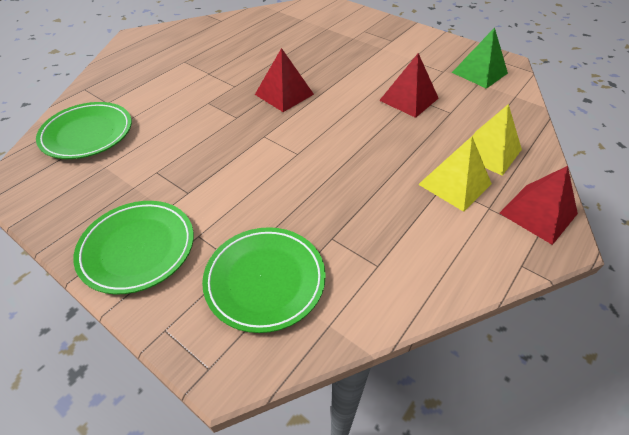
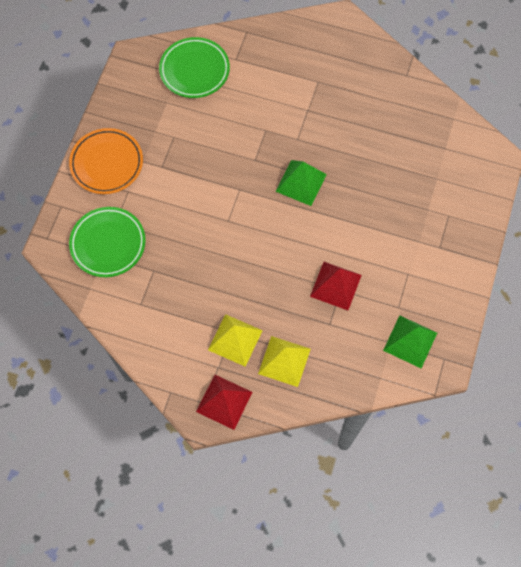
camera: 70 degrees right, 20 degrees up
green plate [73,201,194,294] -> orange plate [69,128,143,194]
red pyramid [255,48,314,112] -> green pyramid [276,160,327,206]

